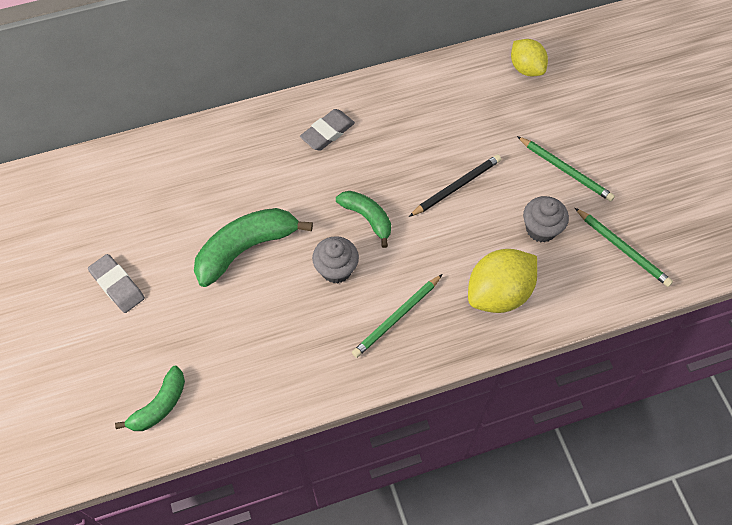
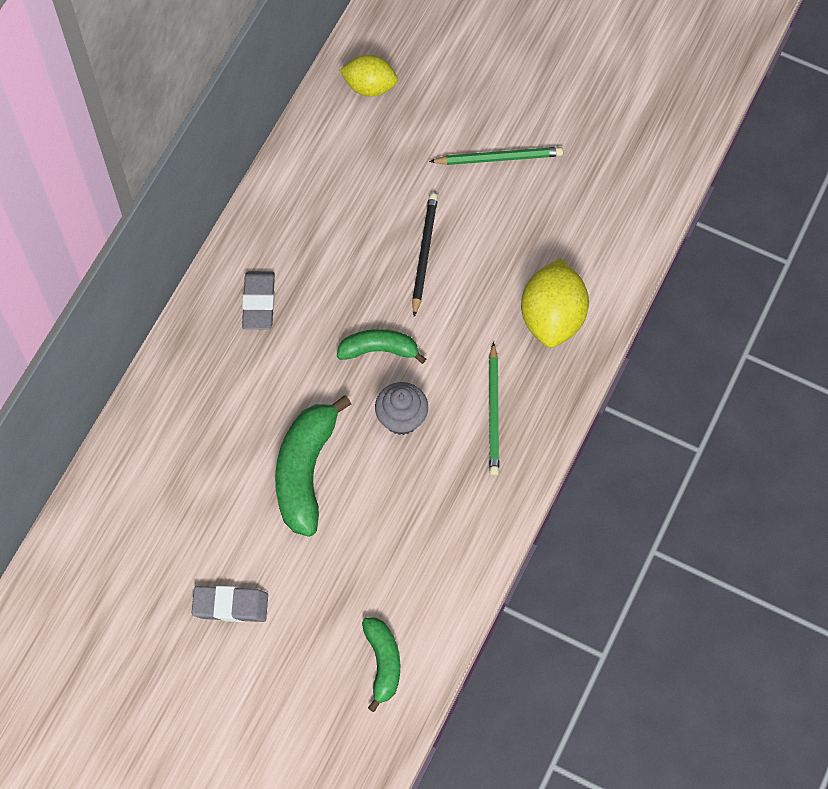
camera: 45 degrees left, 5 degrees up
grey cupcake [523,196,569,243] -> none
green pencil [575,208,673,287] -> none

